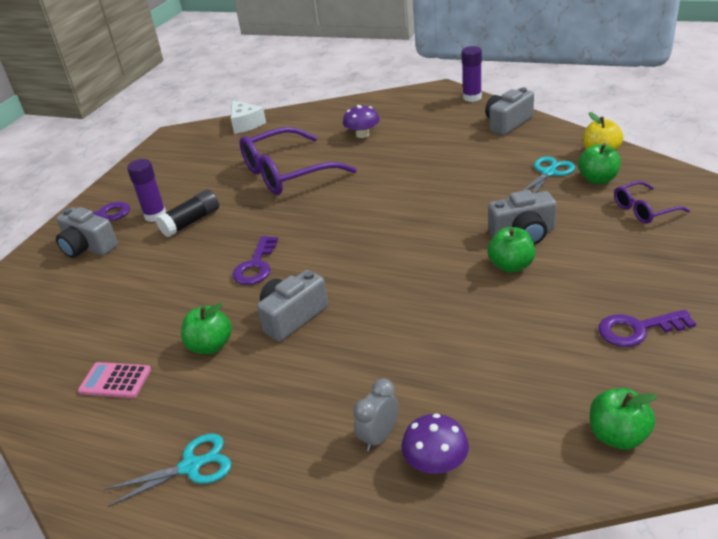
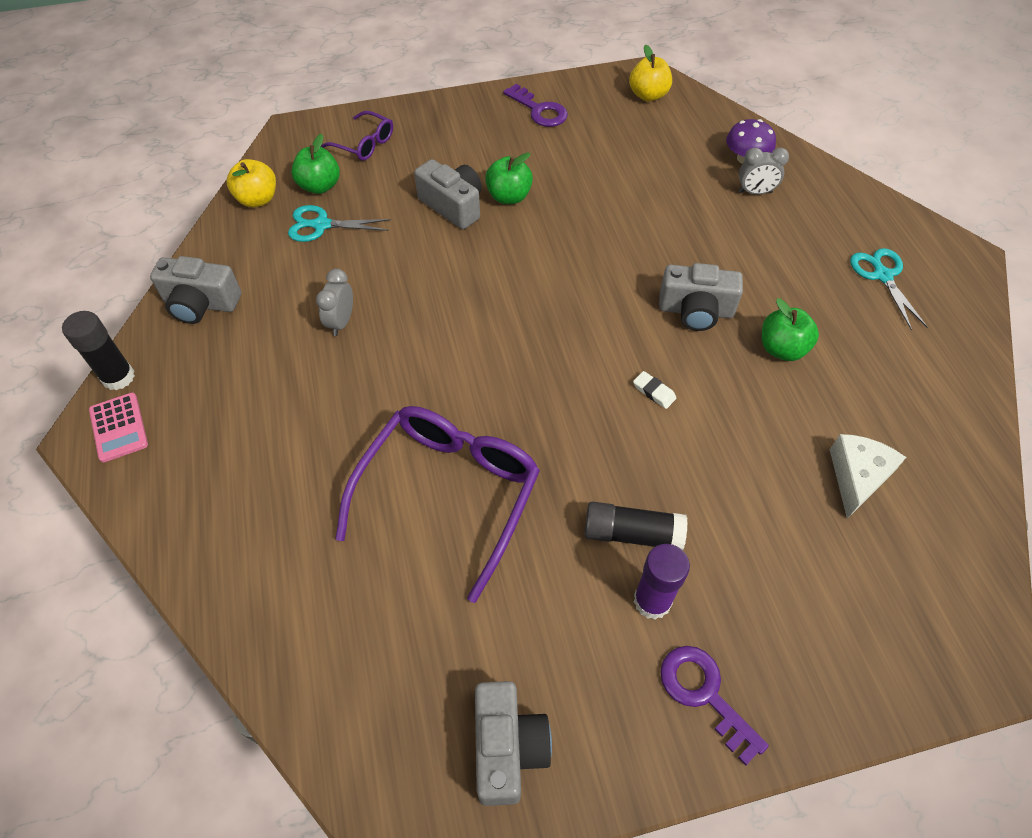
camera: 130 degrees left, 20 degrees up
grey camera [56,207,118,258] -> grey camera moved to [475,681,552,806]
pink calculator [78,362,151,398] -> pink calculator moved to [89,393,148,463]
turquoise scissors [104,434,232,507] -> turquoise scissors turned 45 degrees clockwise [850,248,928,330]
white cheese [231,100,266,134] -> white cheese moved to [830,434,906,519]
purple key [232,236,278,285] -> white eraser [633,371,676,409]
purple glasses [240,127,357,195] -> purple glasses turned 90 degrees counterclockwise [335,406,540,603]
purple mushroom [343,105,380,138] -> none
purple glue stick [461,46,482,102] -> black glue stick [62,311,135,390]
green apple [590,388,657,450] -> yellow apple [629,45,672,101]
none -> grey clock [316,269,353,336]

